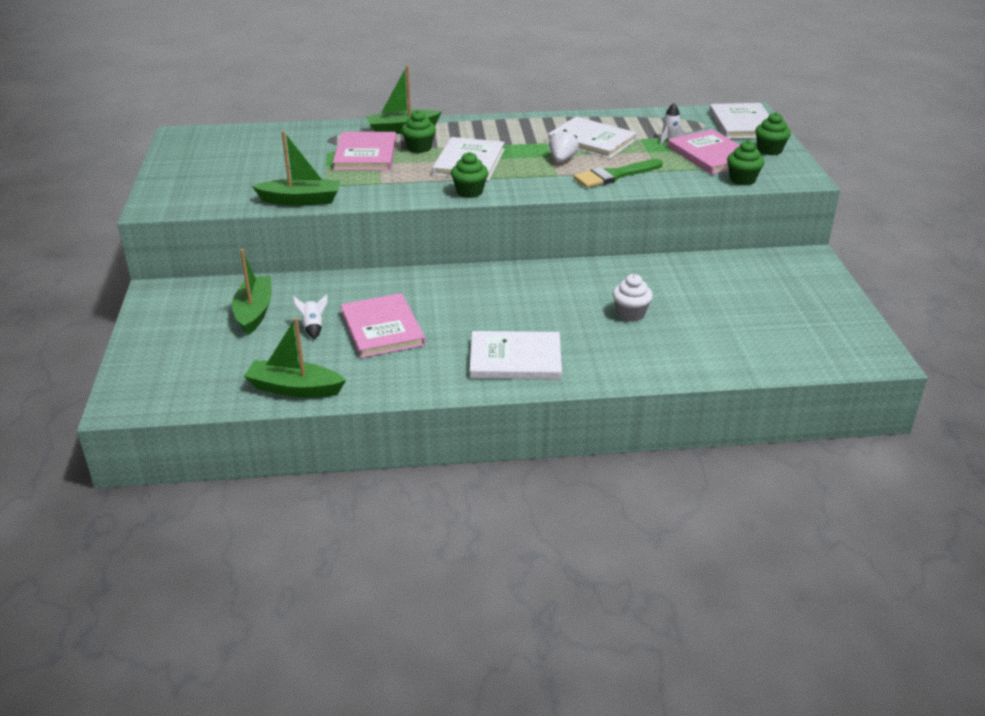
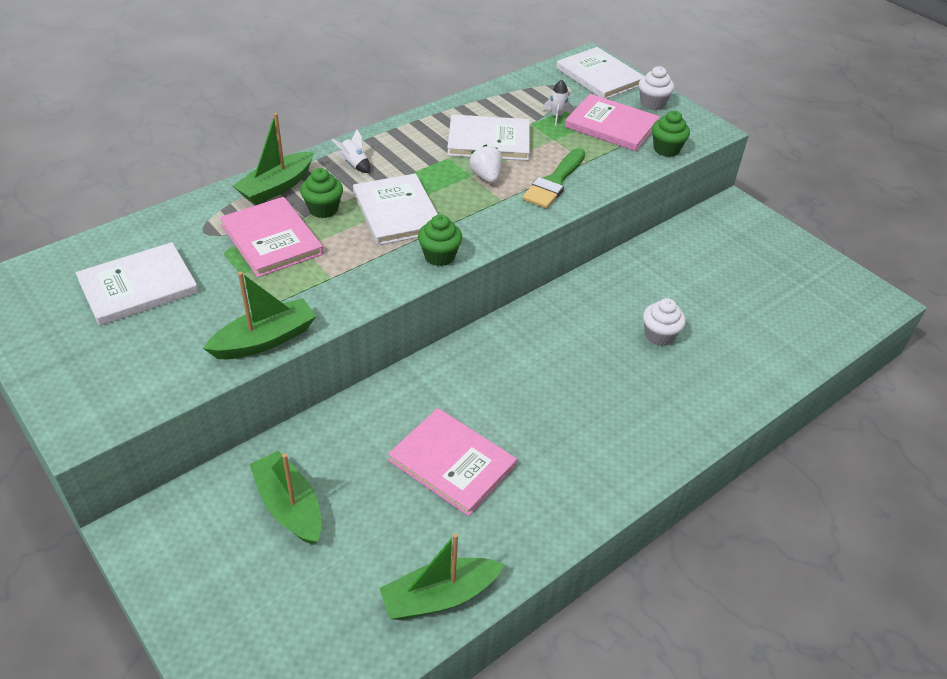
camera: 35 degrees left, 10 degrees up
white rocket [293,294,327,339] -> white rocket moved to [332,129,370,173]
white book [469,331,562,380] -> white book moved to [76,242,199,326]
green cupcake [755,112,791,155] -> white cupcake [639,66,674,110]

